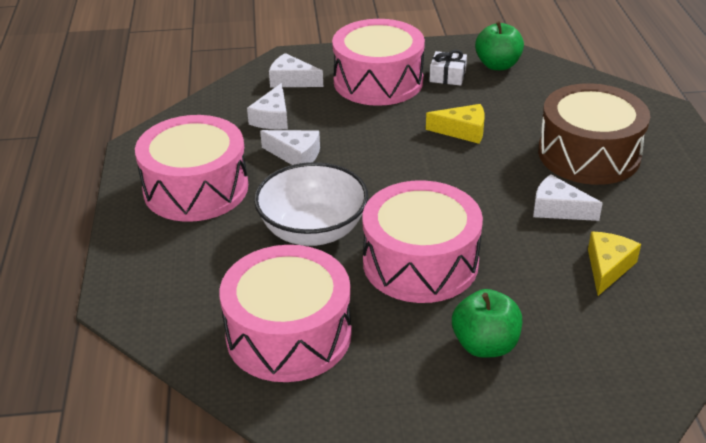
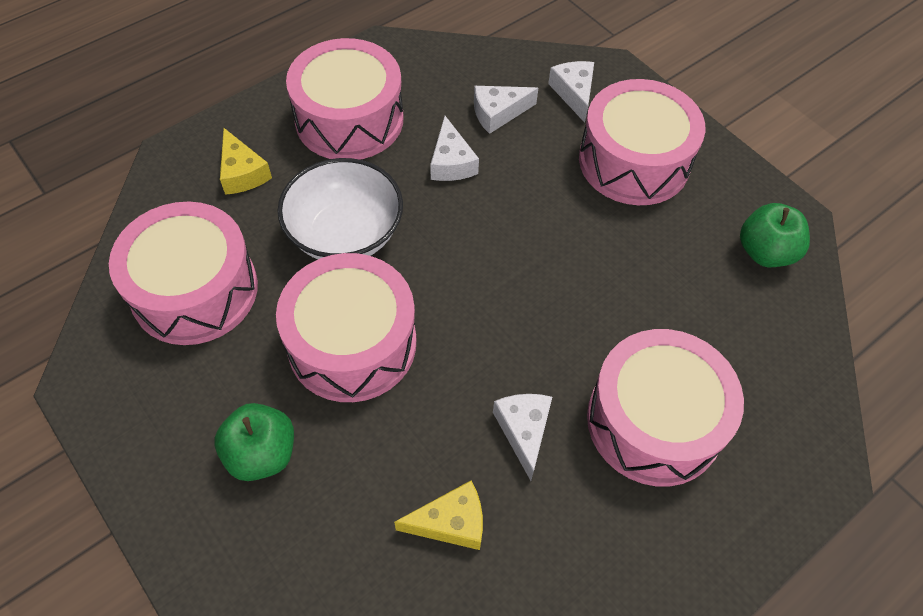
camera: 55 degrees right, 20 degrees up
yellow cheese [426,104,485,144] -> yellow cheese moved to [220,128,272,195]
white gift [429,50,467,86] -> none
brown drum [538,83,650,185] -> pink drum [587,329,744,486]

